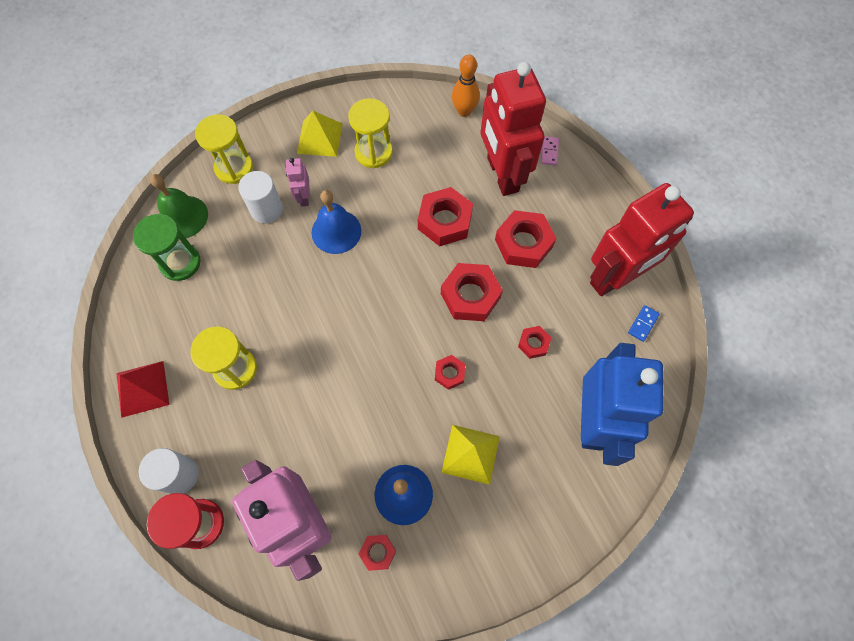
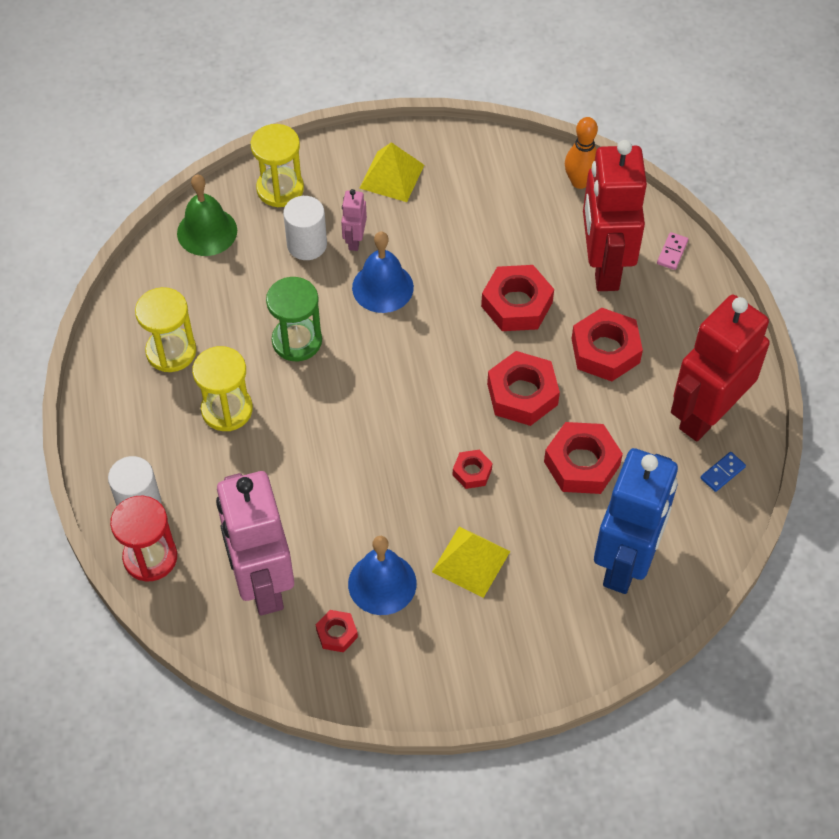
camera: 15 degrees right, 10 degrees down
red pyramid [116,361,169,418] -> none
green hourglass [133,214,201,281] -> green hourglass moved to [266,277,322,361]
yellow hourglass [348,98,393,168] -> yellow hourglass moved to [135,287,196,372]
red nut [518,326,552,359] -> red nut [544,422,623,494], size x1.90
red robot [590,183,694,296] -> red robot turned 150 degrees clockwise [671,295,770,441]

